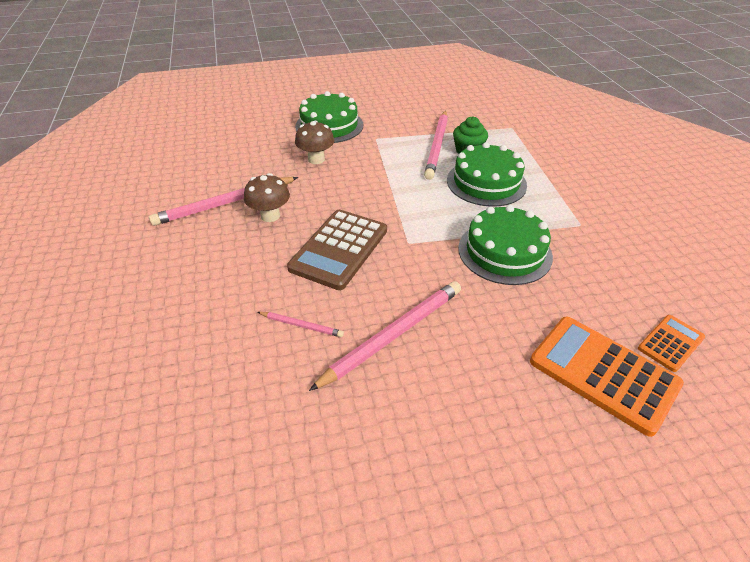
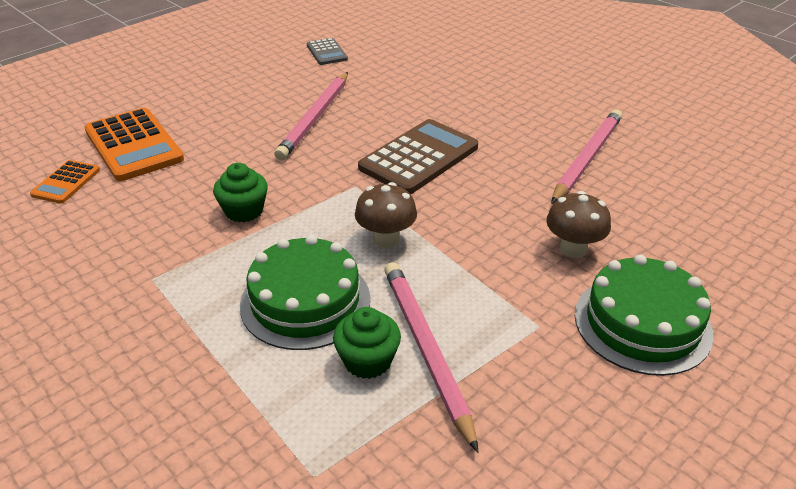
camera: 150 degrees right, 5 degrees down
brown mushroom [244,173,290,222] -> brown mushroom moved to [355,182,417,248]
pink pencil [258,312,344,337] -> none
brown calculator [287,210,387,290] -> brown calculator turned 45 degrees clockwise [358,119,478,194]
green cake [458,205,553,285] -> green cupcake [213,163,268,223]
orange calculator [530,317,684,437] -> orange calculator turned 45 degrees clockwise [84,108,184,181]
none -> grey calculator [307,38,348,65]

